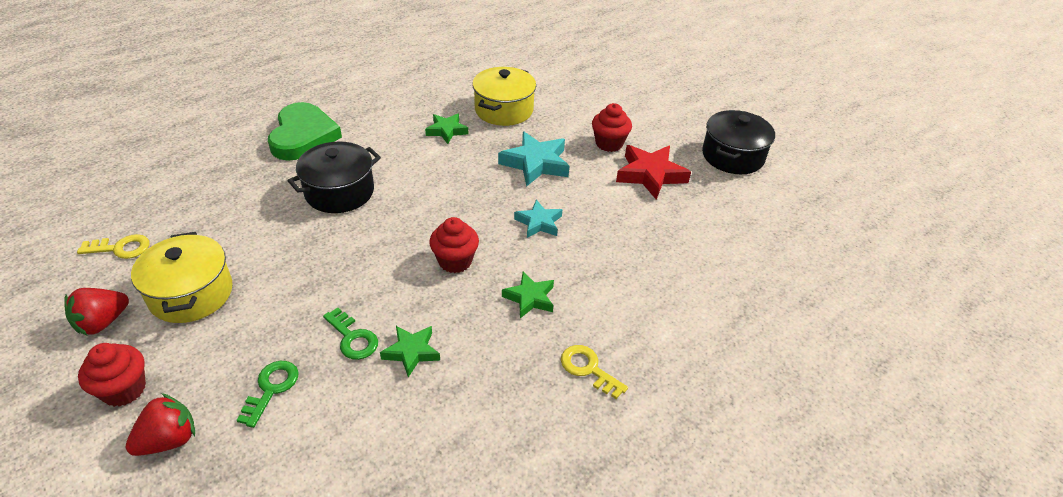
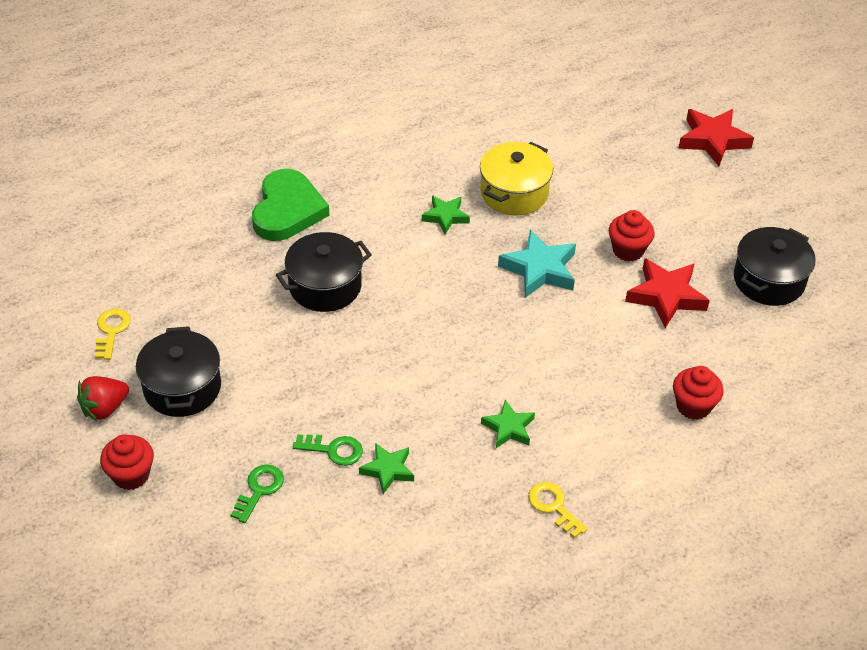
camera: 10 degrees right, 5 degrees up
yellow key [77,234,149,259] -> yellow key turned 90 degrees counterclockwise [95,308,131,360]
red strawberry [126,393,195,456] -> none
yellow pot [131,232,233,323] -> black pot [136,326,221,417]
green key [323,308,378,360] -> green key turned 45 degrees counterclockwise [293,434,363,466]
red cupcake [429,217,479,273] -> red cupcake moved to [673,366,724,420]
turquoise star [514,200,563,238] -> none
none -> red star [678,109,754,166]

